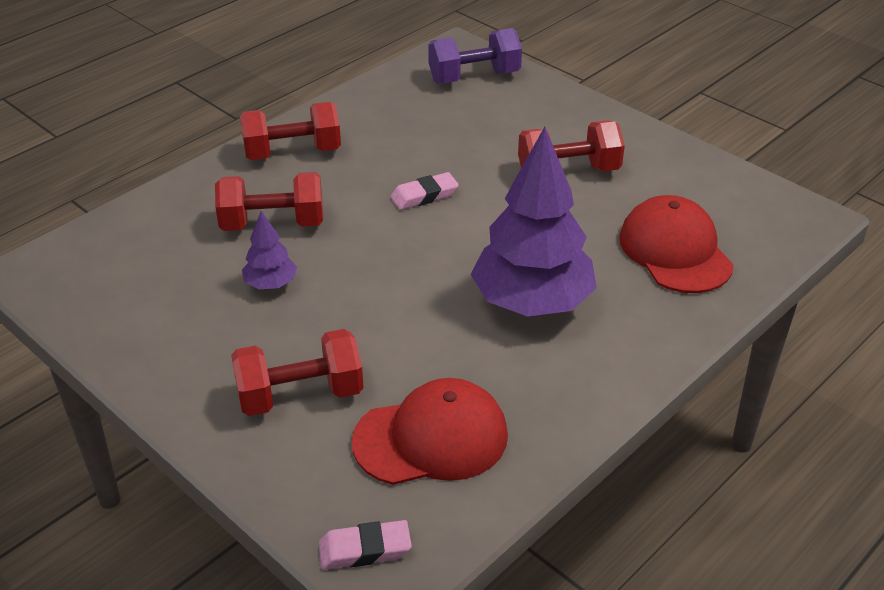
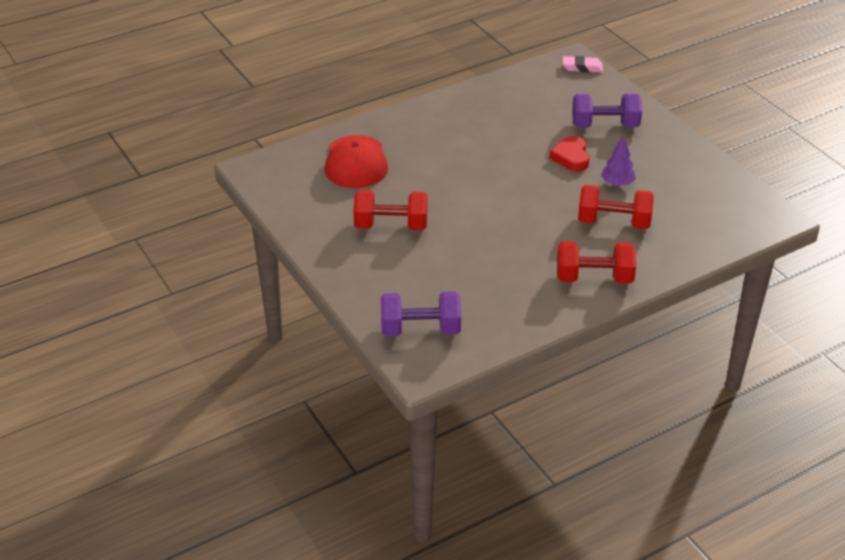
camera: 165 degrees left, 0 degrees up
red dumbbell [231,329,364,416] -> purple dumbbell [572,93,642,128]
red cap [352,378,508,485] -> none
pink eraser [390,172,459,210] -> none
purple tree [471,127,597,317] -> none
none -> red heart [549,136,590,171]

